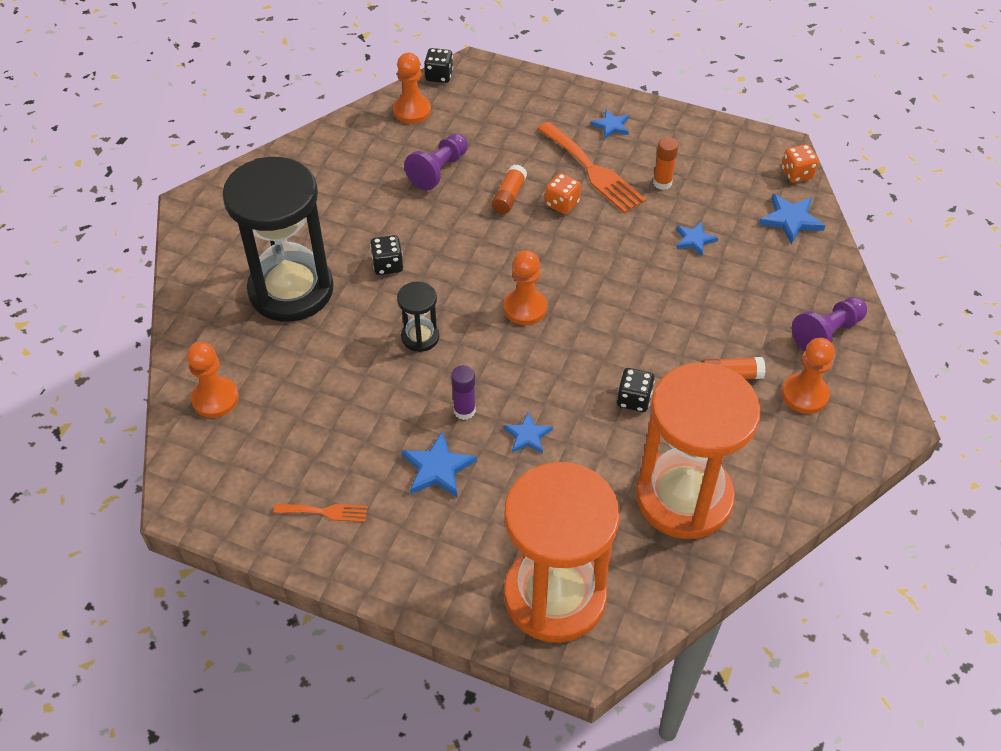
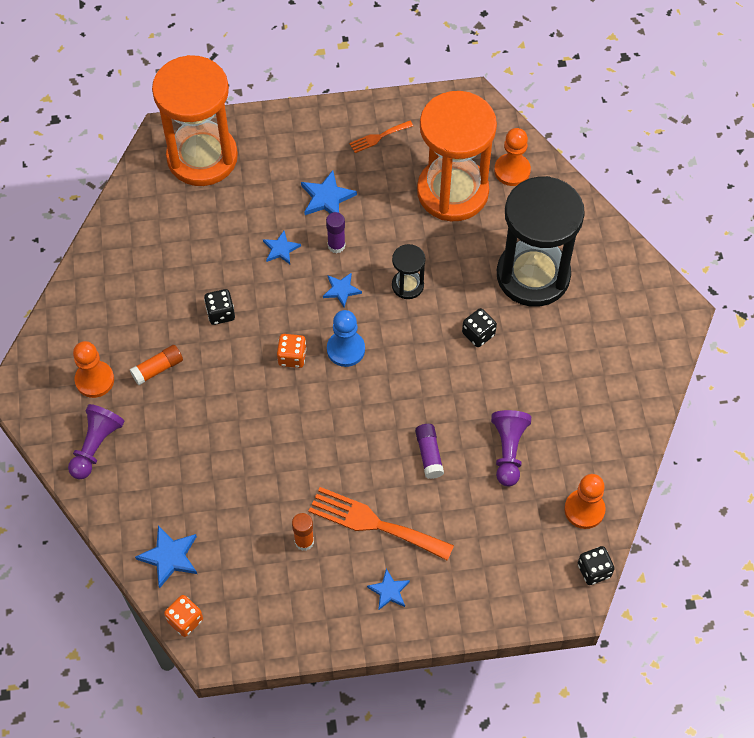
camera: 150 degrees right, 10 degrees up
orange glue stick [492,164,527,214] -> purple glue stick [415,424,444,479]
orange pawn [504,250,547,325] -> blue pawn [327,310,365,367]
orange dice [545,173,581,214] -> orange dice moved to [277,334,307,368]
orange hourglass [636,362,761,539] -> orange hourglass moved to [417,91,497,221]
blue star [676,222,718,256] -> blue star moved to [323,272,362,307]

